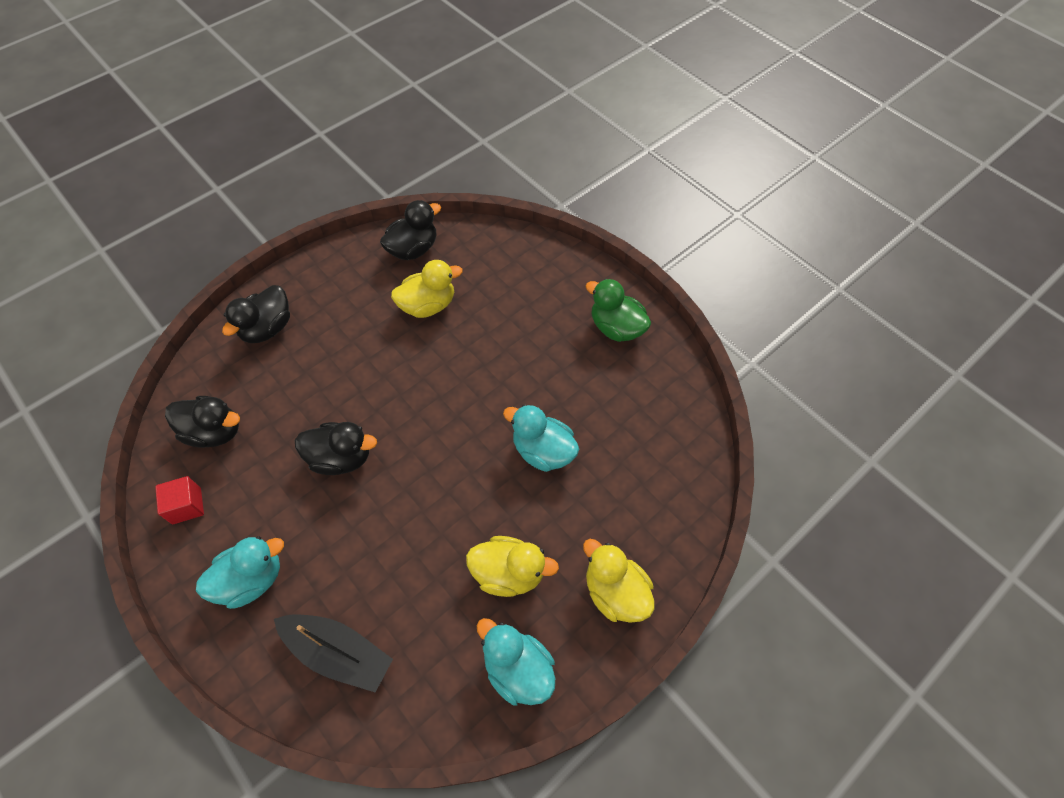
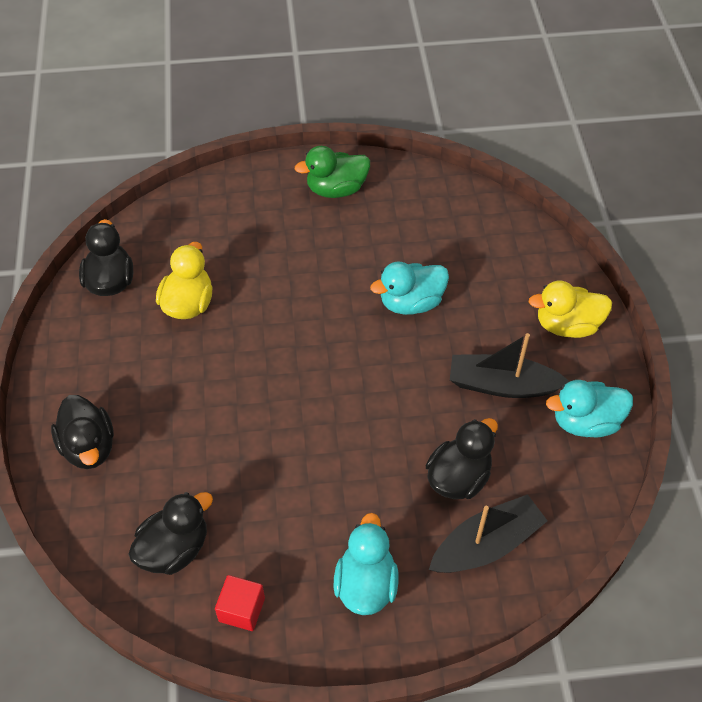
camera: 55 degrees left, 5 degrees down
black duck [295,422,377,475] -> black duck moved to [426,418,498,499]
yellow duck [466,536,559,597] -> black boat [450,333,570,398]

